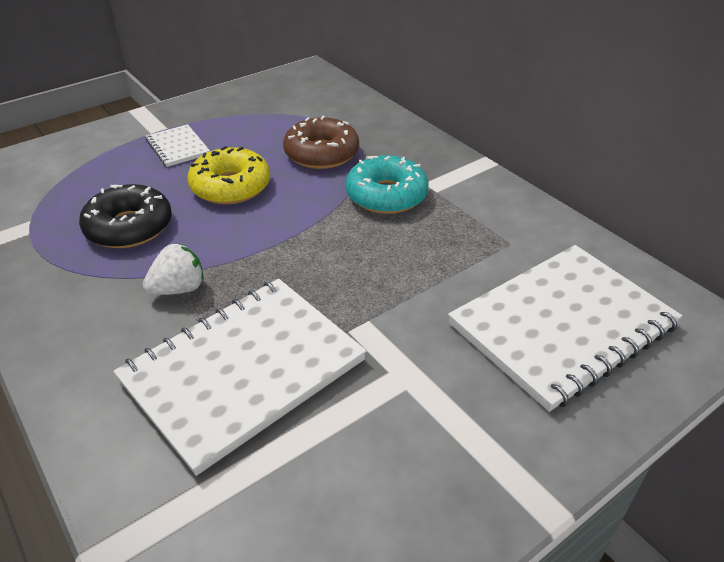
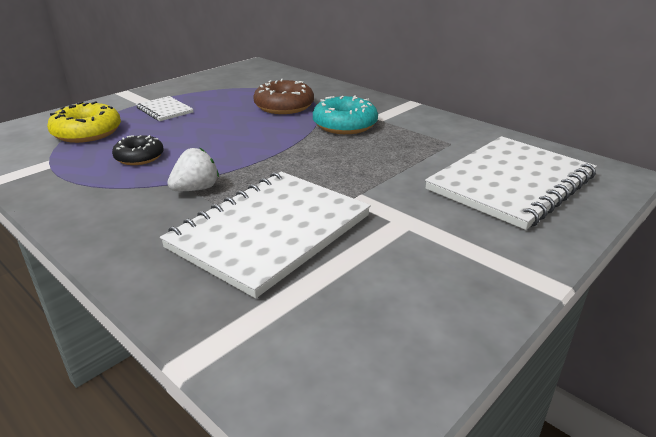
camera: 10 degrees left, 10 degrees down
black donut [79,184,172,248] -> black donut [112,135,164,165], size x0.66
yellow donut [188,146,270,204] -> yellow donut moved to [47,101,121,143]

